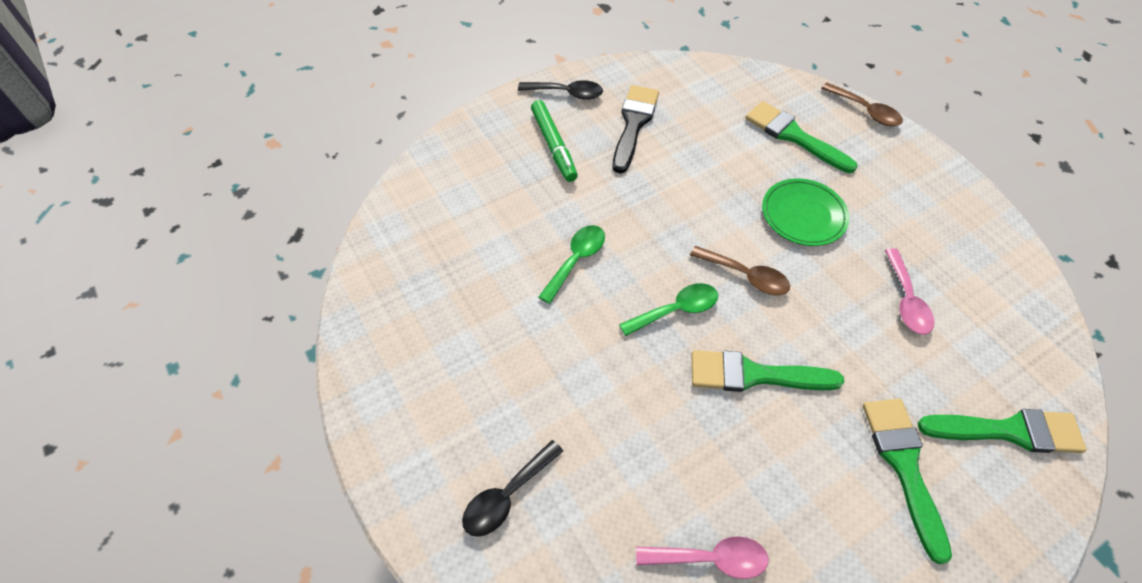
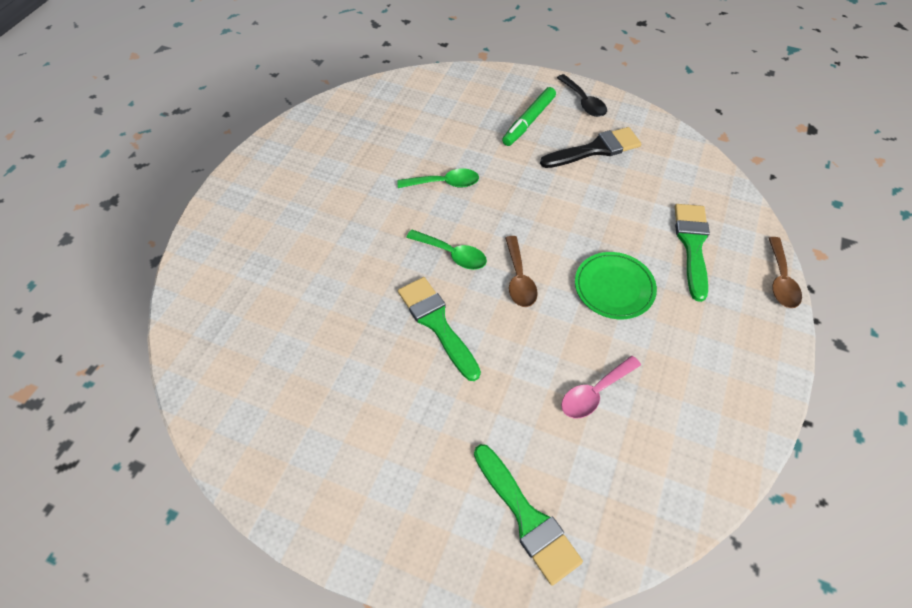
camera: 55 degrees right, 0 degrees up
black spoon [462,440,563,537] -> none
pink spoon [636,536,769,579] -> none
green brush [863,399,952,564] -> none

